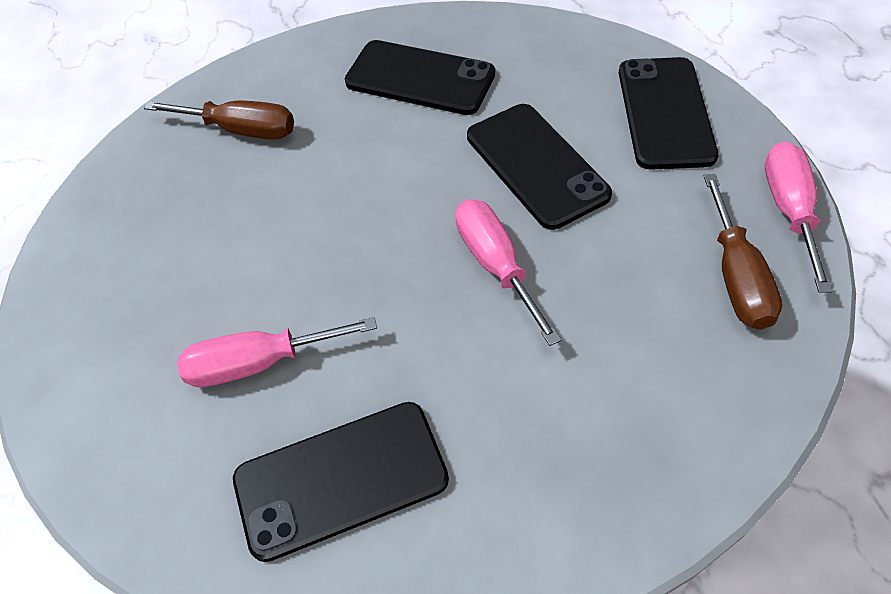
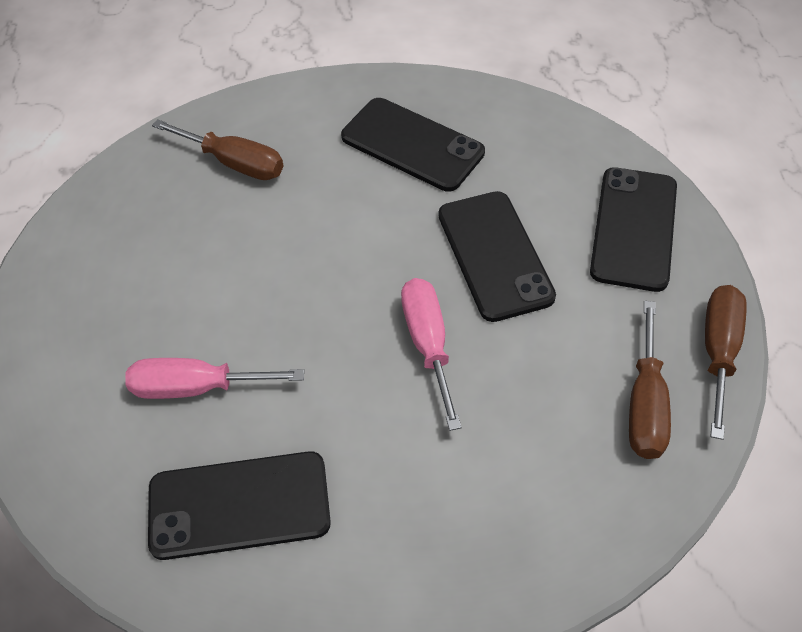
camera: 10 degrees right, 0 degrees up
pink screwdriver [765,142,833,293] -> brown screwdriver [705,285,747,440]

